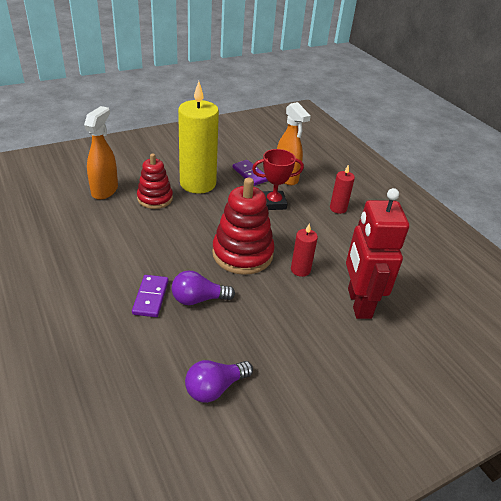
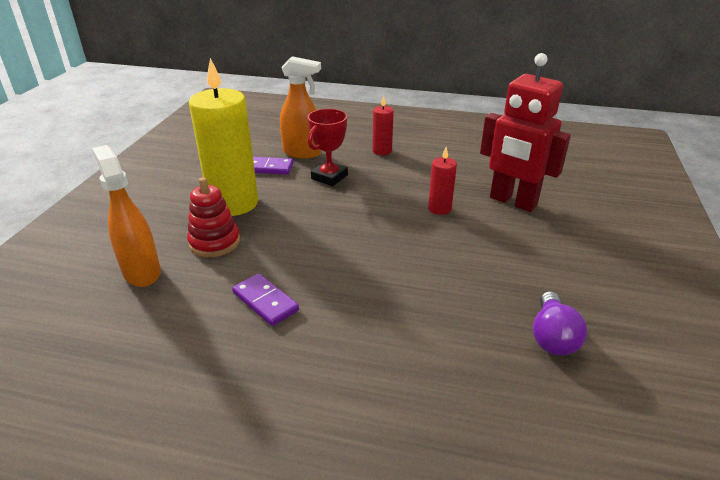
camera: 45 degrees left, 5 degrees down
purple domino [132,275,169,317] -> purple domino moved to [232,273,299,326]
purple light bulb [172,271,235,305] -> none
red stacking toy [212,178,275,275] -> none

